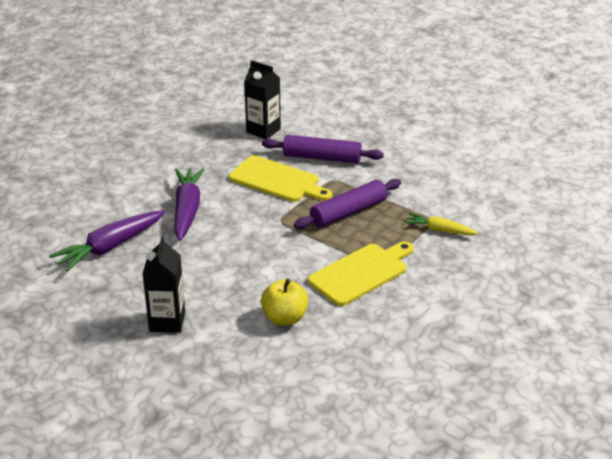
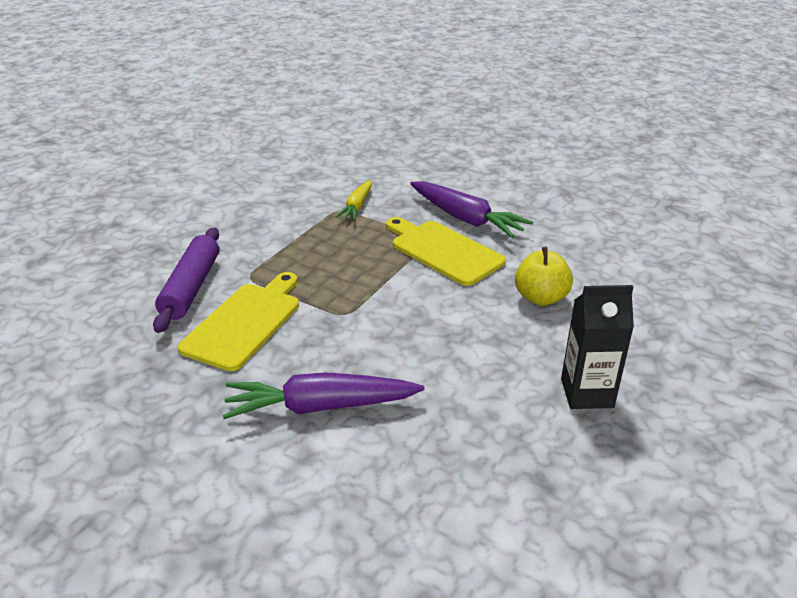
camera: 95 degrees left, 0 degrees up
purple carrot [49,210,165,272] -> purple carrot moved to [410,181,533,238]
black carton [244,60,281,139] -> none
purple rolling pin [294,179,401,229] -> none

